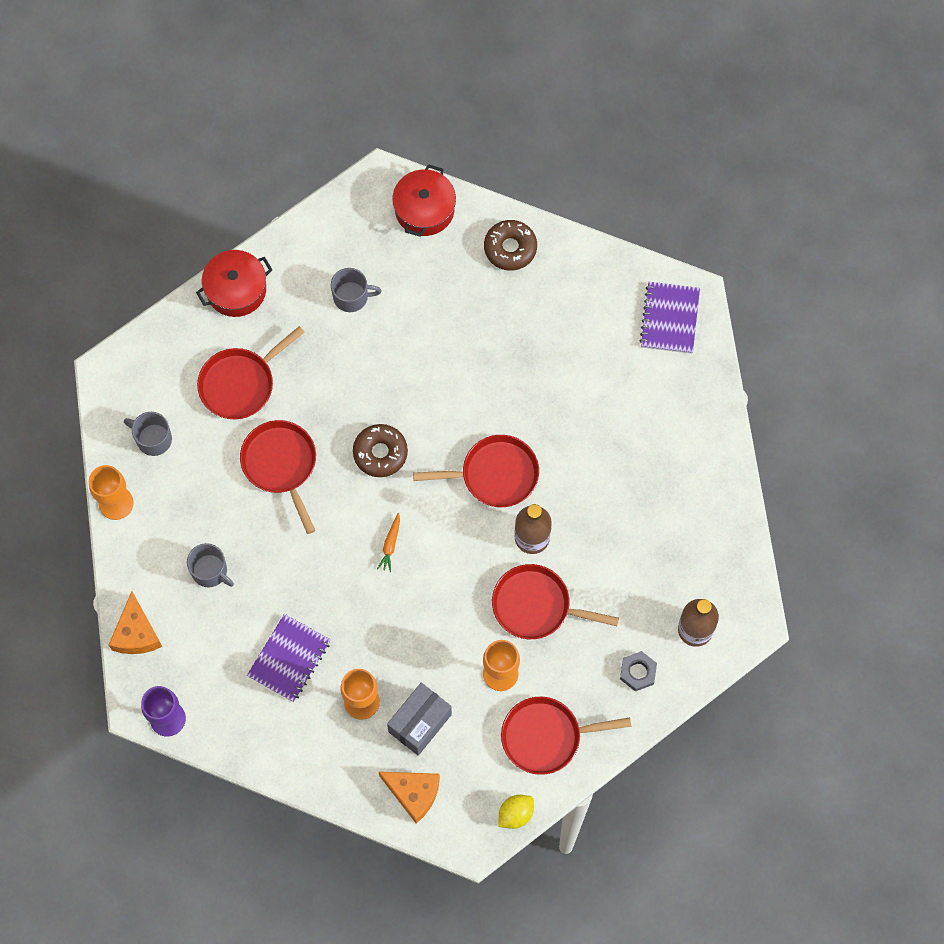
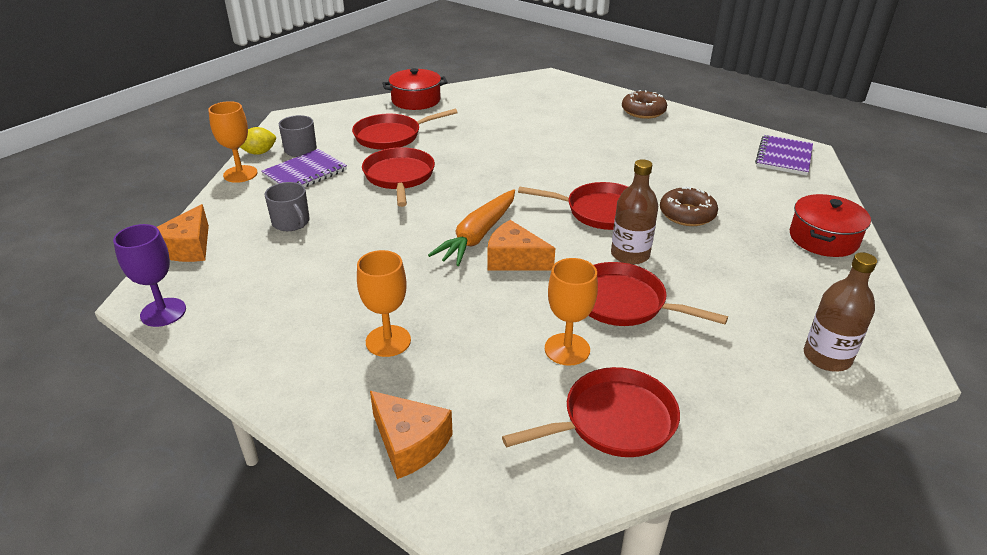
camera: 15 degrees right, 35 degrees down
purple notebook [247,614,331,702] -> purple notebook moved to [261,149,347,187]
grey mug [331,268,382,312] -> none
brown donut [353,424,408,477] -> brown donut moved to [660,186,718,226]
orange carrot [377,513,400,572] -> orange carrot [428,189,515,266], size x2.20
grey box [387,683,452,756] -> none
red pot [392,164,456,236] -> red pot moved to [790,194,871,257]
yellow lemon [498,795,534,829] -> yellow lemon moved to [240,127,276,155]
red pan [501,697,631,775] -> red pan turned 150 degrees clockwise [502,367,680,457]
grey nut [620,651,657,691] -> none
none -> orange cheese [487,220,555,271]

